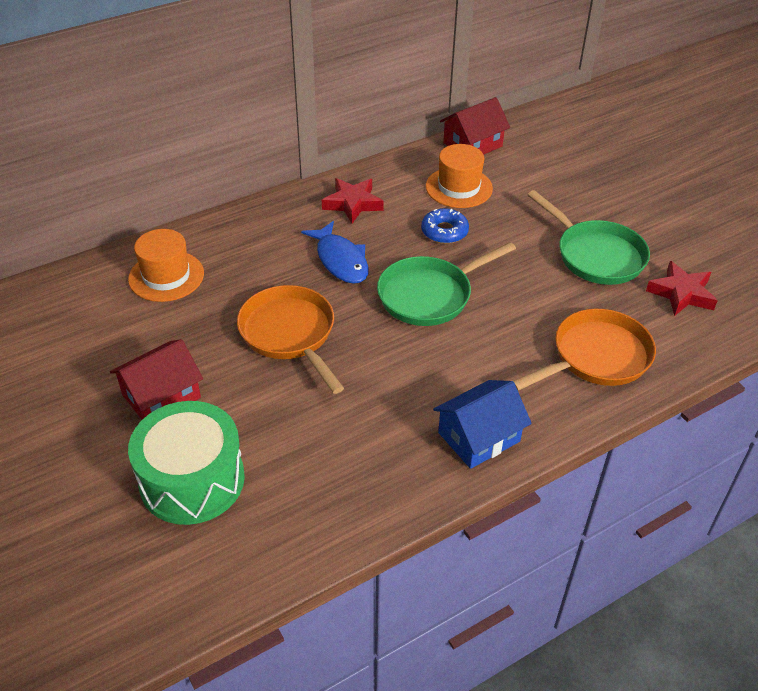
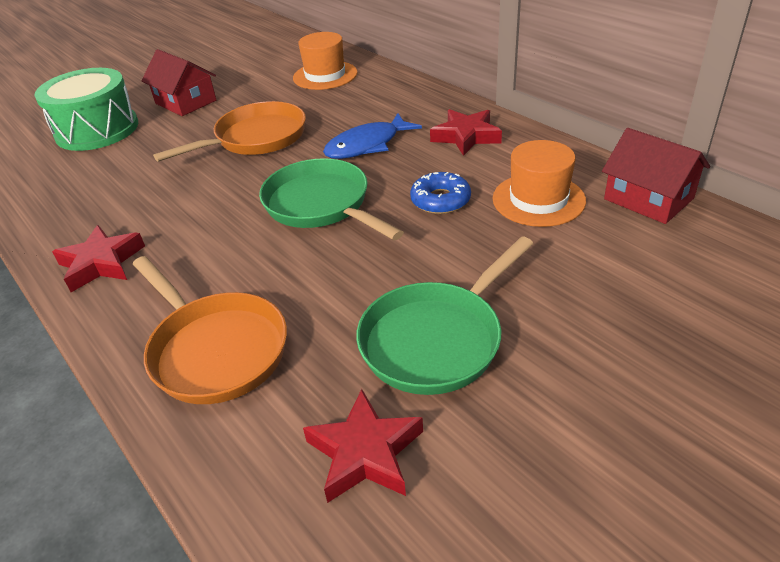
camera: 85 degrees right, 5 degrees down
blue house [433,380,532,469] -> red star [52,225,145,292]

